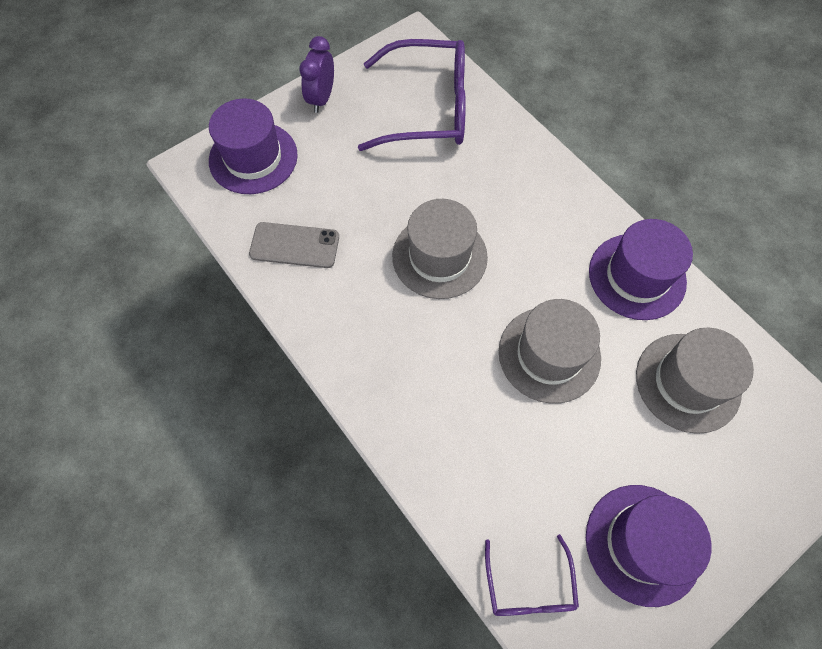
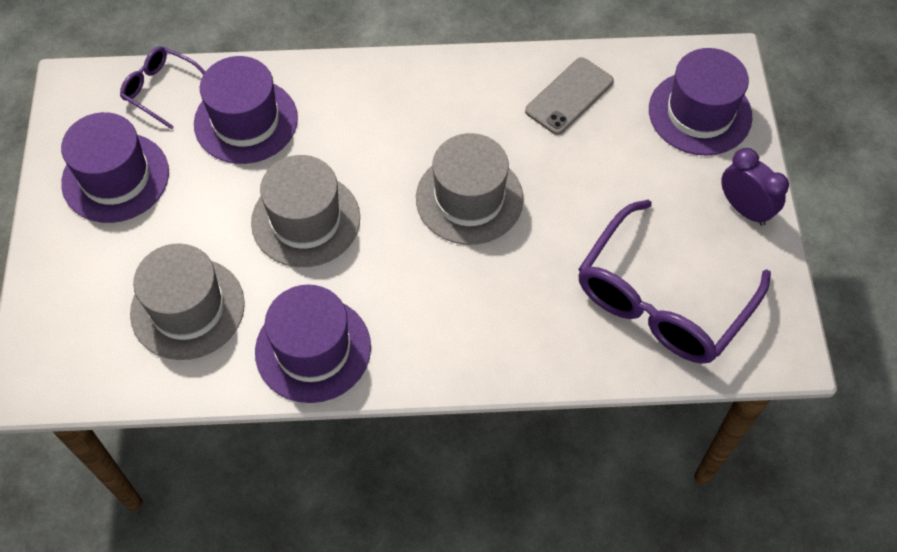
camera: 125 degrees right, 5 degrees down
none -> purple hat [194,56,298,164]

